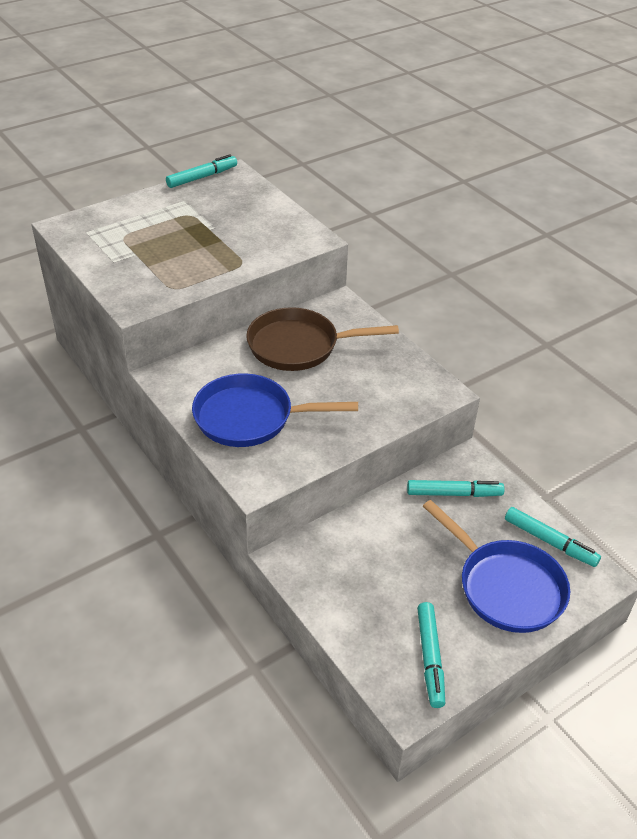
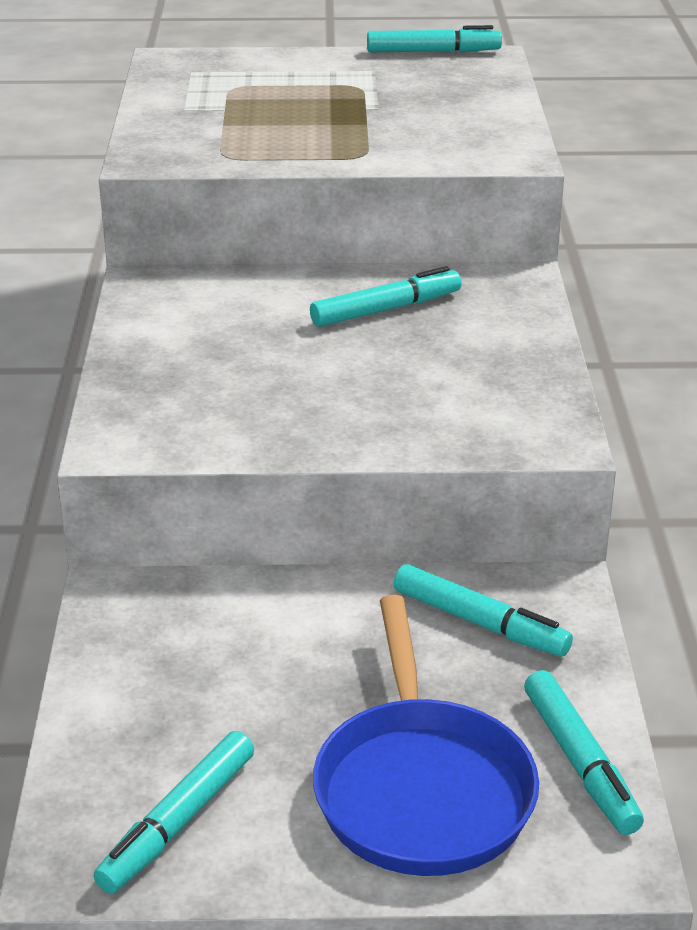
camera: 35 degrees right, 10 degrees down
blue pan [192,373,358,447] -> none
brown pan [246,307,399,371] -> turquoise marker [310,266,461,327]

